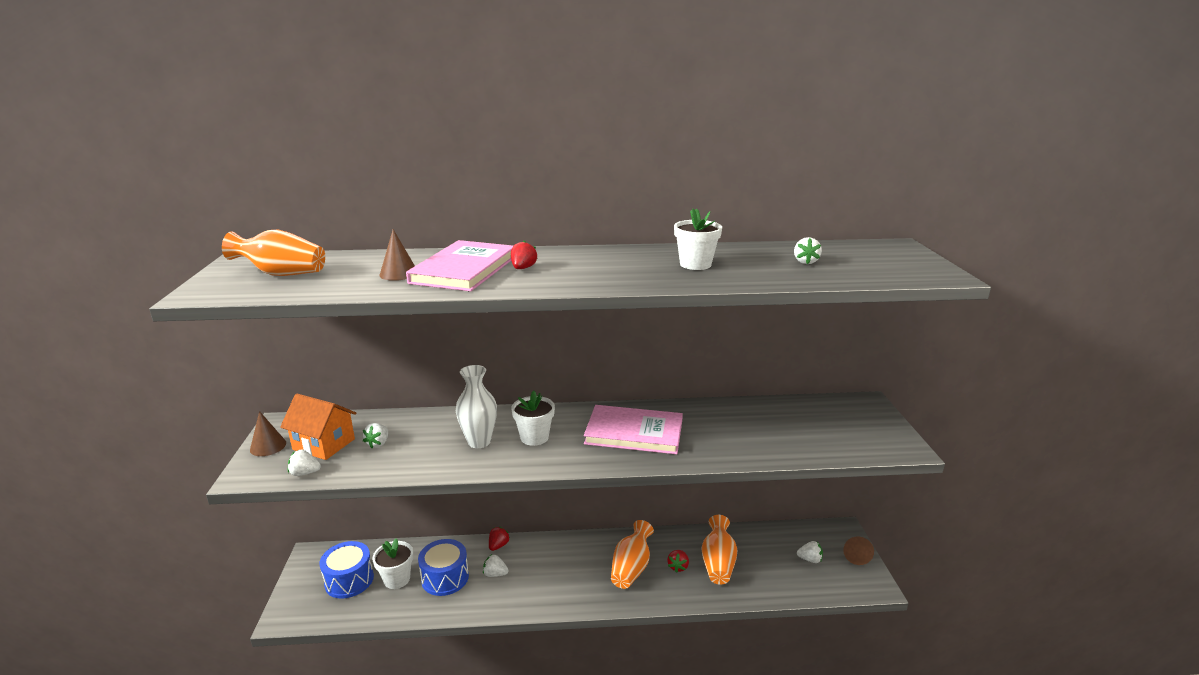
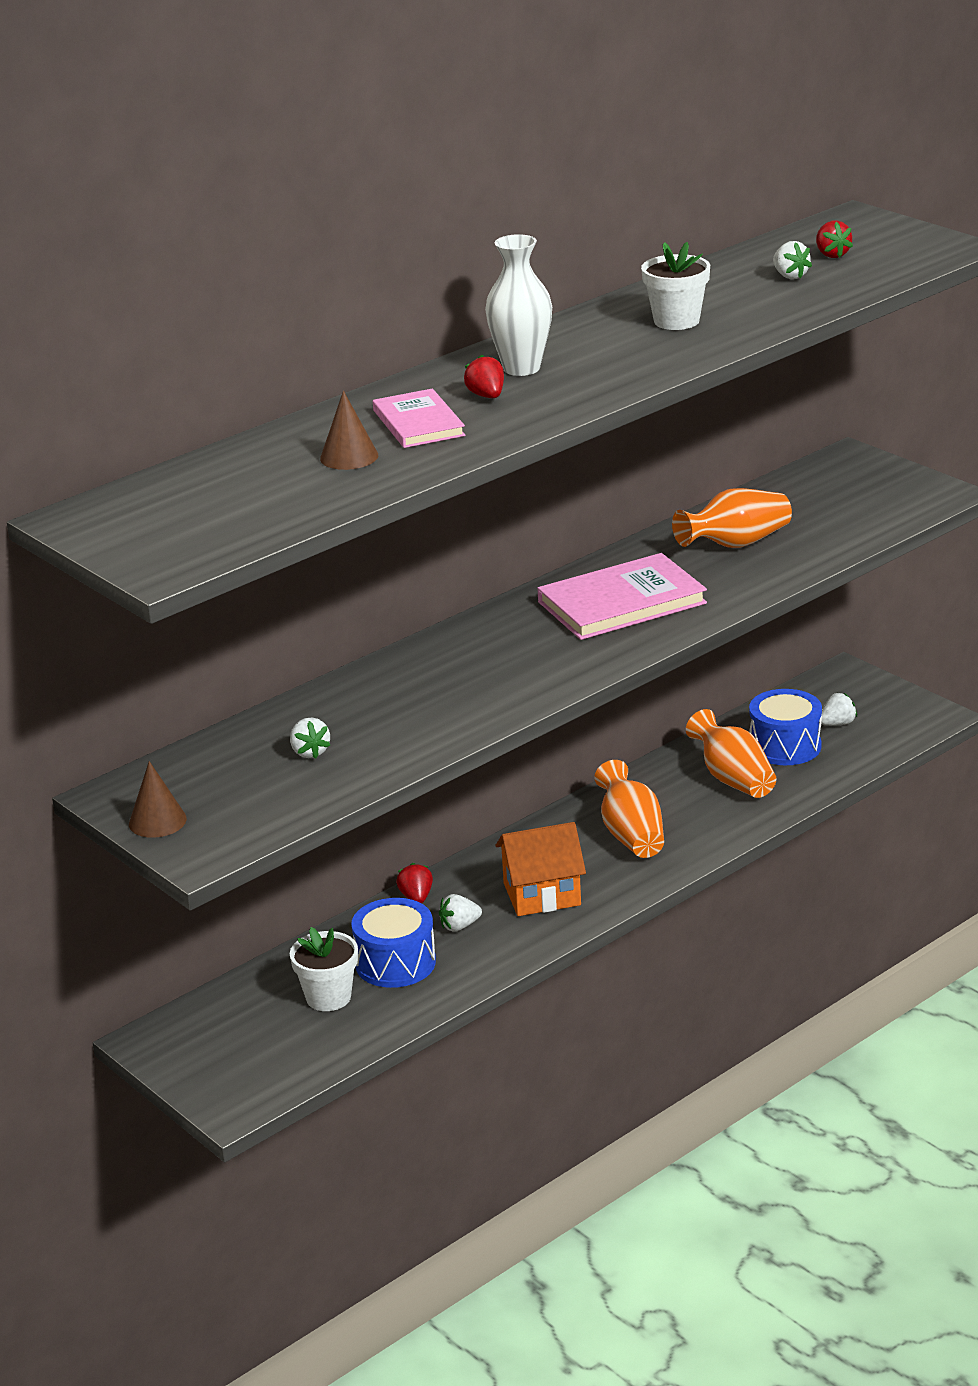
camera: 35 degrees left, 5 degrees up
orange vase [222,230,325,276] -> orange vase moved to [672,488,792,548]
orange house [280,393,357,460] -> orange house moved to [495,822,586,916]
white strawberry [288,450,321,476] -> none
blue drum [320,541,374,599] -> blue drum moved to [749,689,822,765]
pink book [406,240,513,291] -> pink book [373,388,465,448], size x0.63
white vase [456,365,497,448] -> white vase moved to [485,234,552,376]
white flower pot [511,391,555,446] -> none
red strawberry [667,550,689,573] -> red strawberry moved to [816,221,853,258]
brown cone [843,536,874,565] -> none

